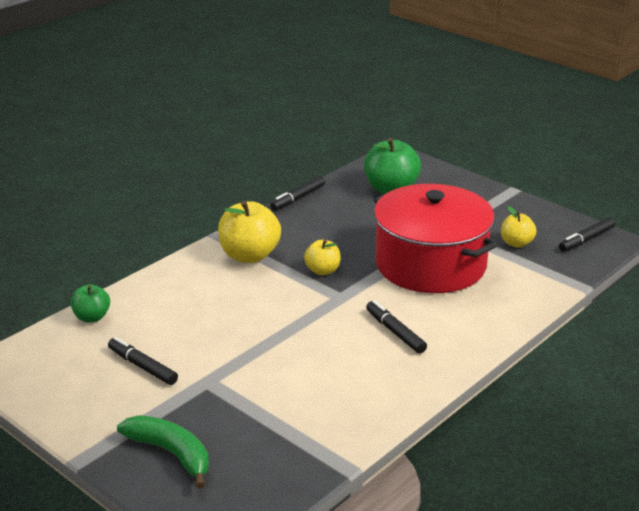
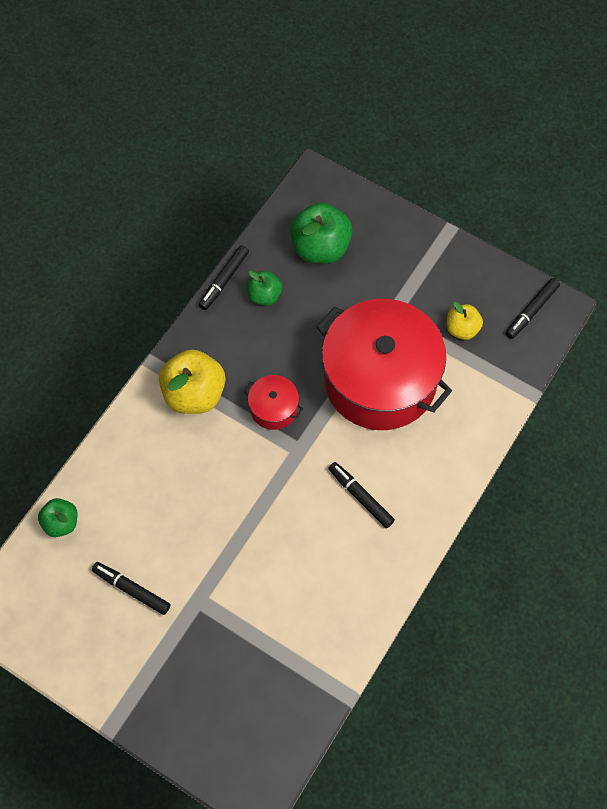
camera: 10 degrees left, 35 degrees up
green banana [117,415,209,489] -> none
yellow apple [304,240,341,275] -> red pot [244,375,303,430]
none -> green apple [247,271,282,306]

